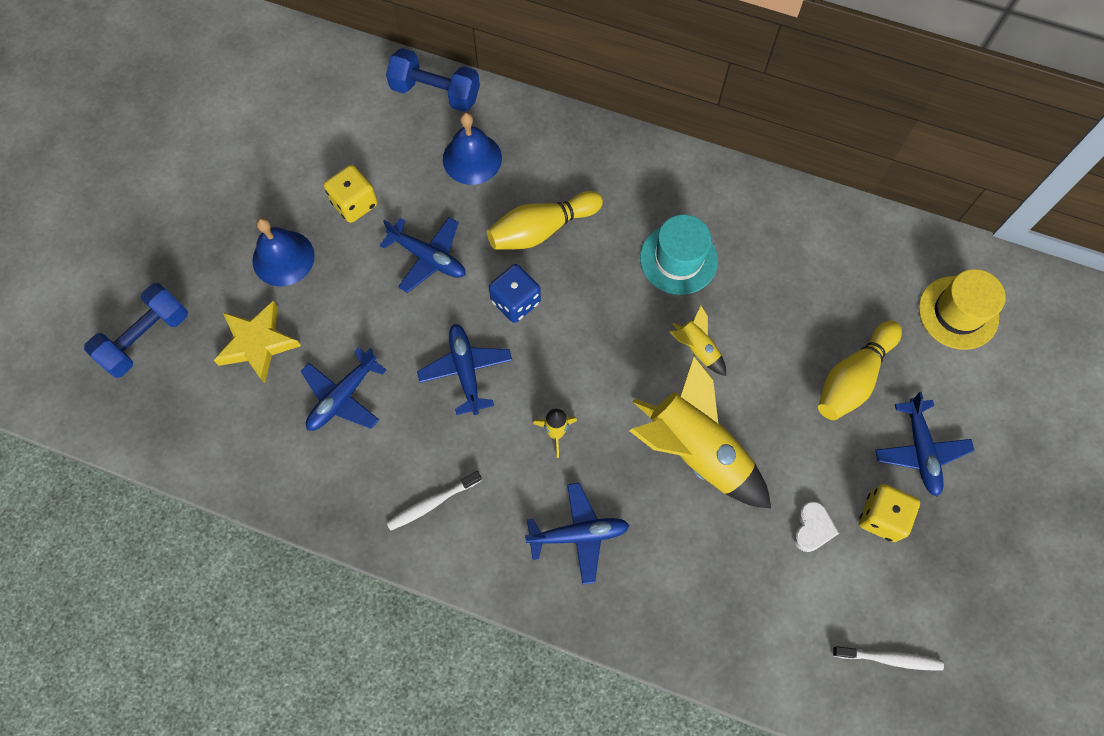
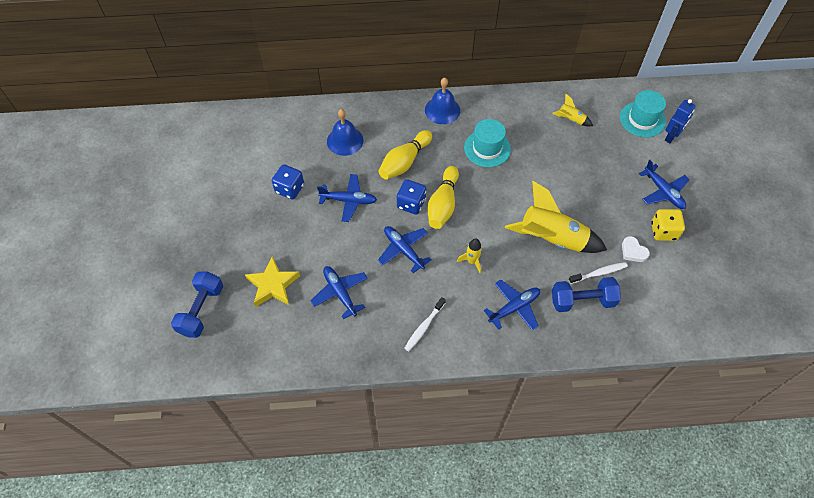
camera: 25 degrees left, 10 degrees down
blue bell [252,218,314,286] -> blue bell moved to [425,78,460,124]
blue plane [301,347,386,431] -> blue plane turned 135 degrees clockwise [311,266,368,319]
yellow dice [324,165,378,223] -> blue dice [272,164,304,200]
blue dumbbell [386,48,480,112] -> blue dumbbell moved to [552,277,621,312]
yellow rocket [670,305,726,376] -> yellow rocket moved to [552,94,593,126]
white heart [794,501,839,552] -> white heart turned 150 degrees clockwise [622,236,650,262]
yellow bowling pin [818,320,902,420] -> yellow bowling pin moved to [427,166,459,229]
white toothbrush [833,646,944,670] -> white toothbrush moved to [569,262,628,284]
yellow hat [919,269,1006,350] -> turquoise hat [620,90,666,137]
none -> blue robot [665,99,696,143]

